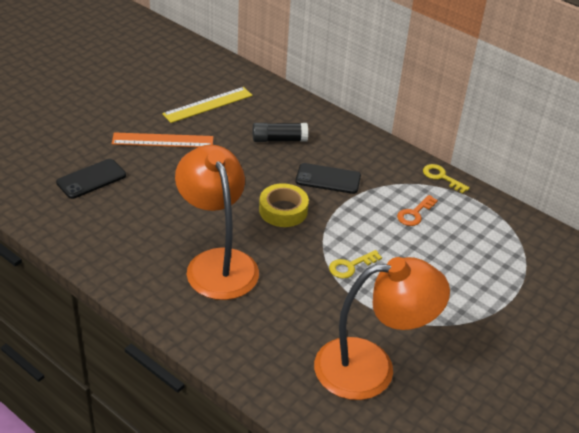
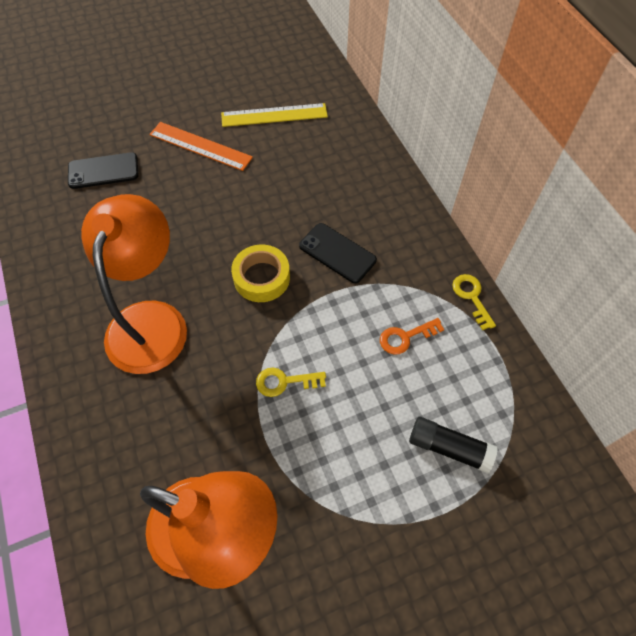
camera: 30 degrees right, 20 degrees up
black glue stick [253,123,308,142] -> black glue stick moved to [409,417,498,473]

